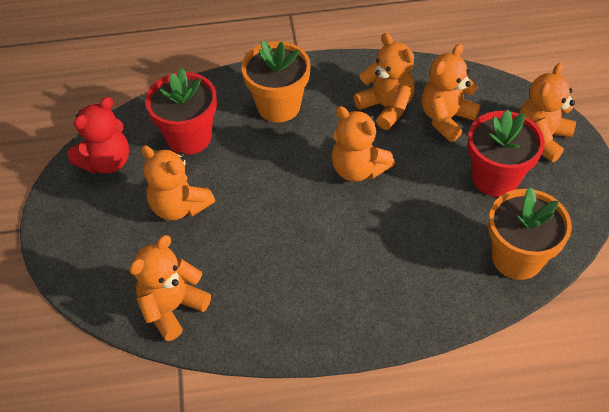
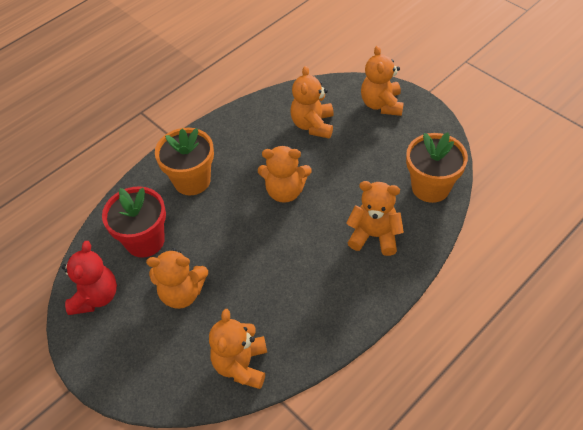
camera: 35 degrees left, 0 degrees up
orange teddy bear [353,33,415,130] -> orange teddy bear moved to [346,181,404,256]
red flower pot [467,109,544,197] -> none

